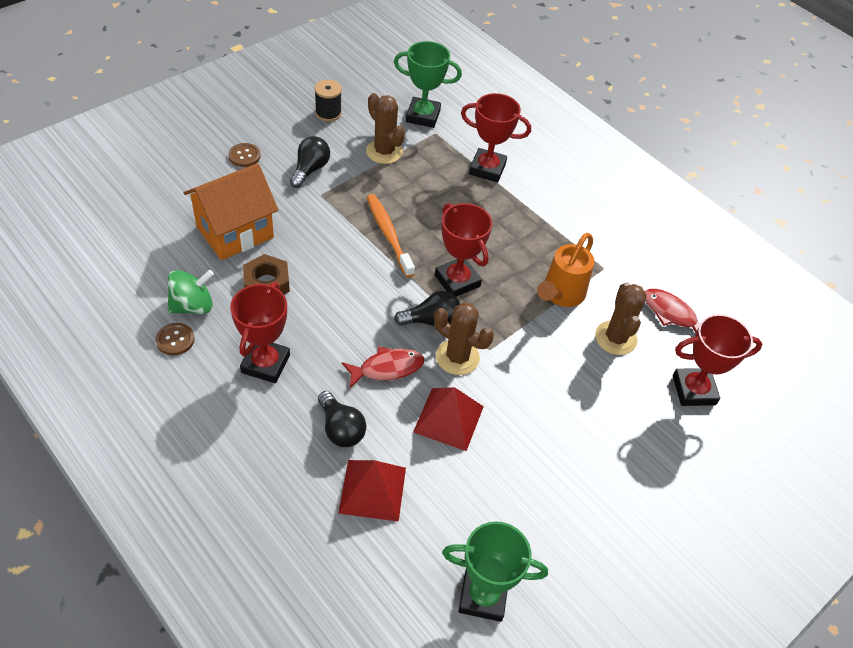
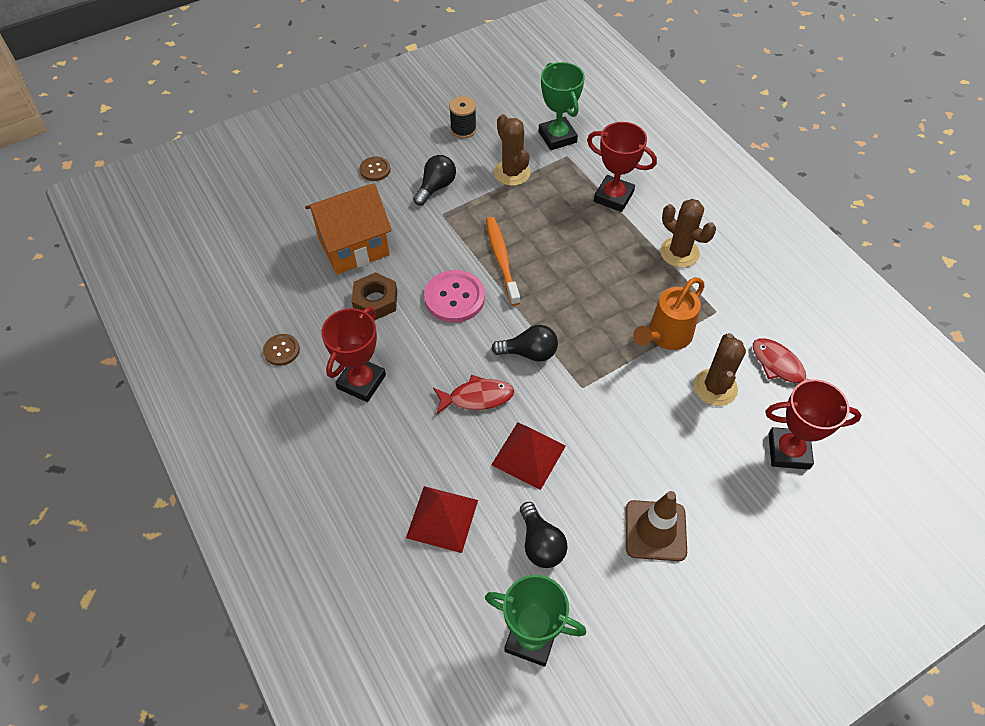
camera: 15 degrees right, 5 degrees up
green spinning top [168,270,214,314] -> none
black light bulb [318,391,366,447] -> black light bulb moved to [520,502,567,568]
green trophy [394,41,462,128] -> green trophy turned 45 degrees clockwise [538,62,585,150]
brown cactus [434,302,494,375] -> brown cactus moved to [660,199,716,268]
red trophy [435,203,492,297] -> none
none -> pink button [424,270,485,323]
none -> brown traffic cone [626,491,687,561]

